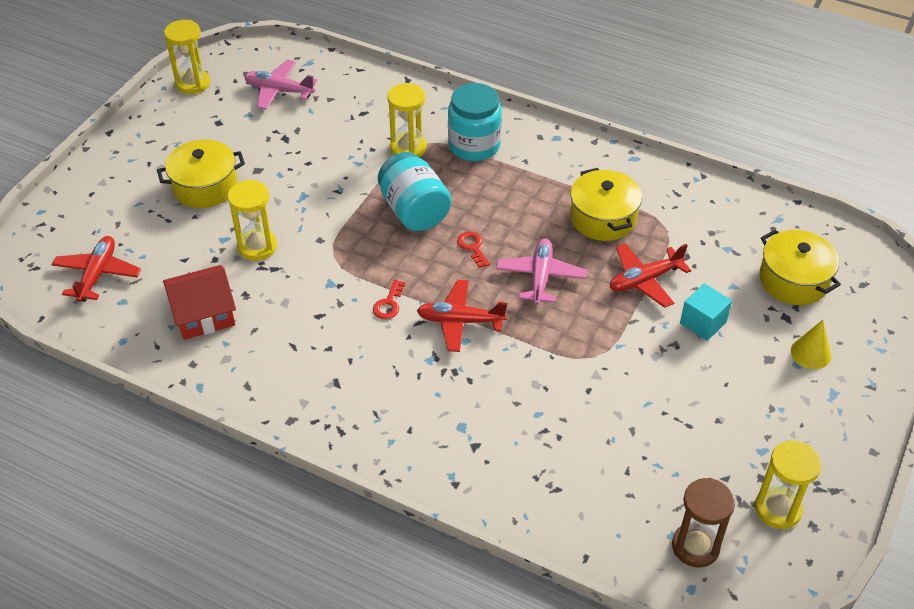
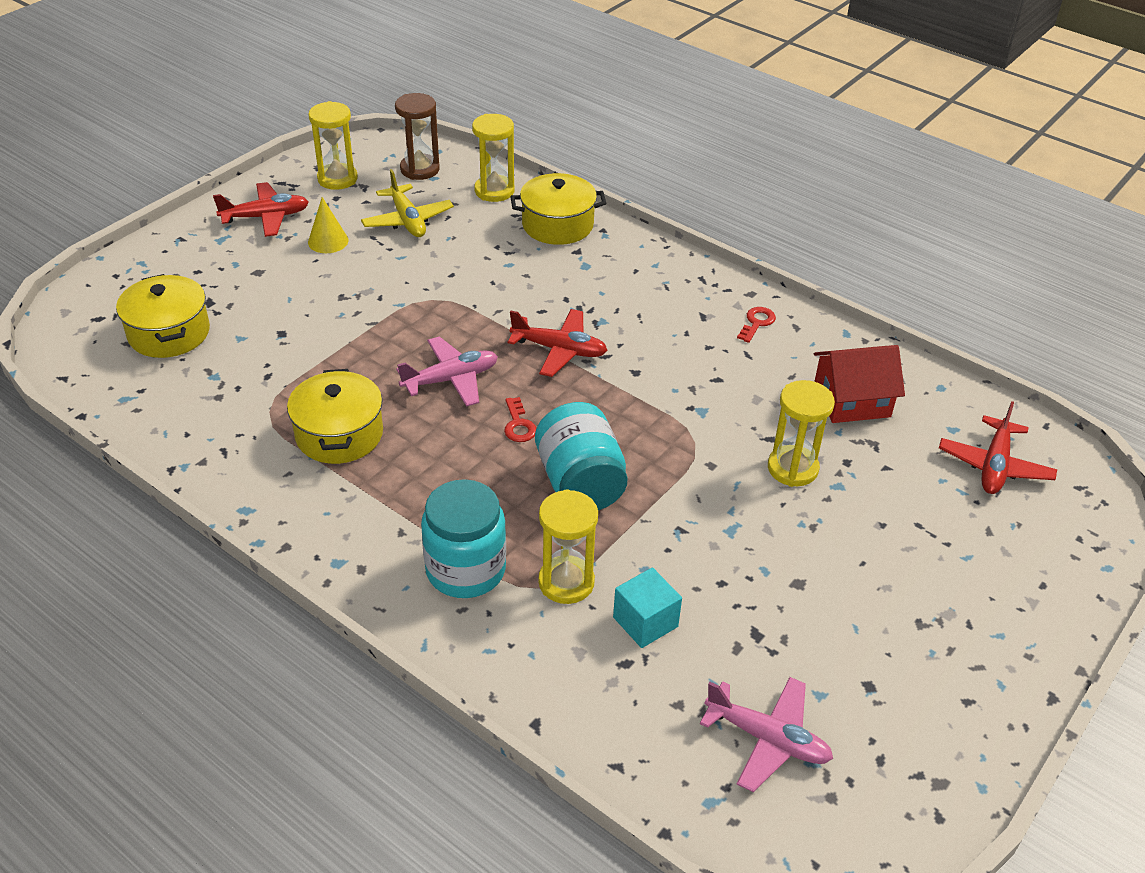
camera: 170 degrees left, 5 degrees down
yellow pot [157,139,245,208] -> yellow pot moved to [510,173,606,245]
yellow hourglass [164,20,210,94] -> yellow hourglass moved to [472,114,514,202]
red key [373,280,405,319] -> red key moved to [737,307,776,343]
pink plane [496,238,587,305] -> pink plane turned 135 degrees counterclockwise [396,336,498,407]
red plane [610,243,691,308] -> red plane moved to [213,182,309,237]
turquoise cube [680,283,732,341] -> turquoise cube moved to [613,567,682,648]
yellow cone [791,320,831,369] -> yellow cone moved to [308,197,348,253]
none -> yellow plane [361,169,454,237]

